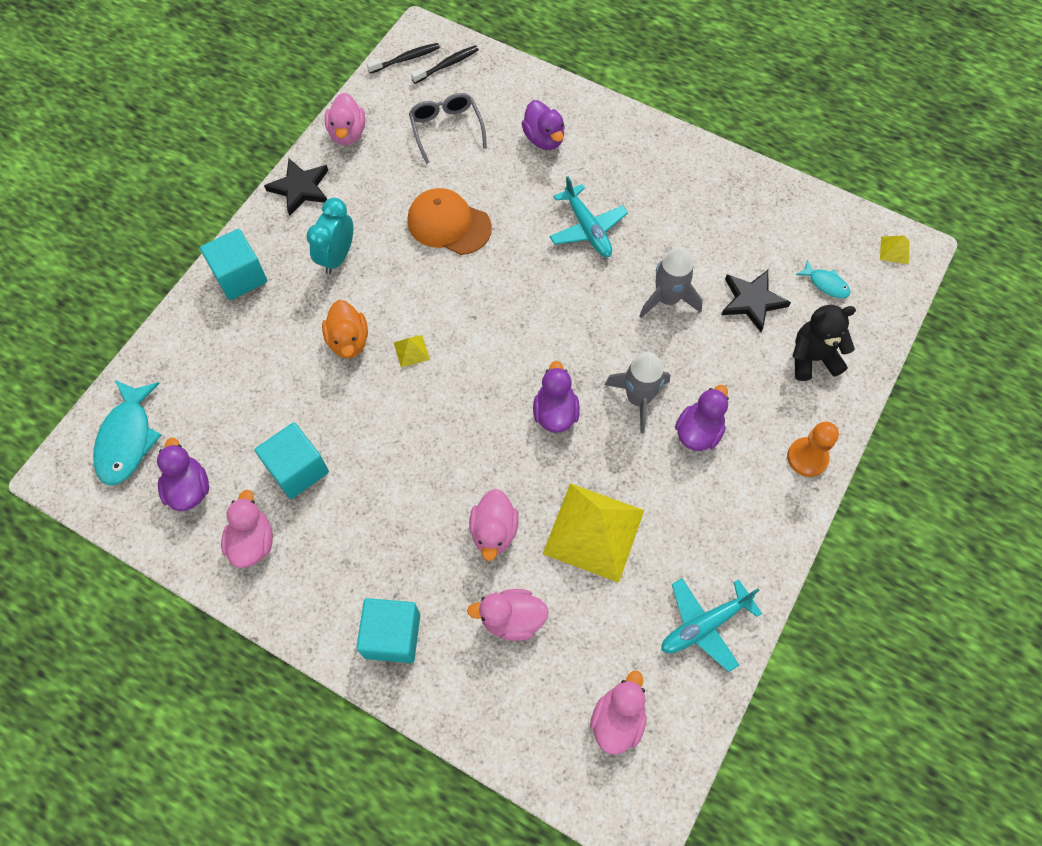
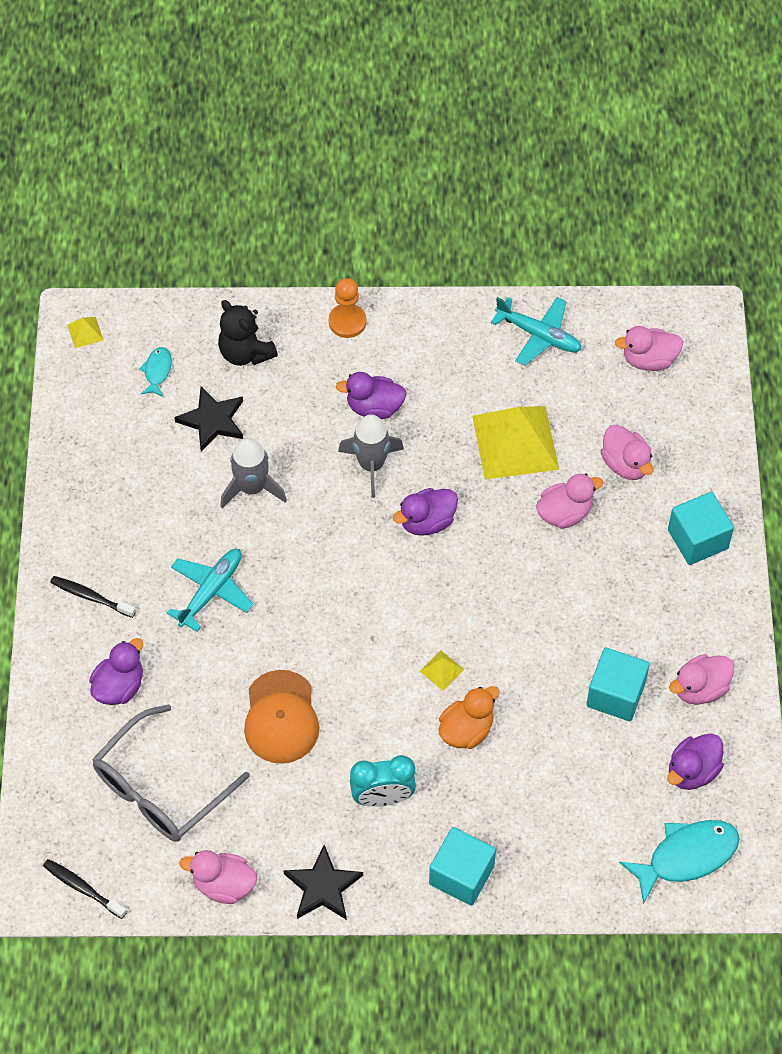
camera: 120 degrees left, 5 degrees down
pink duck [325,93,365,145] -> pink duck turned 135 degrees counterclockwise [179,850,257,904]
grey glasses [409,93,487,164] -> grey glasses [92,705,250,841], size x1.51
black toothbrush [411,45,479,84] -> black toothbrush moved to [50,576,136,618]

